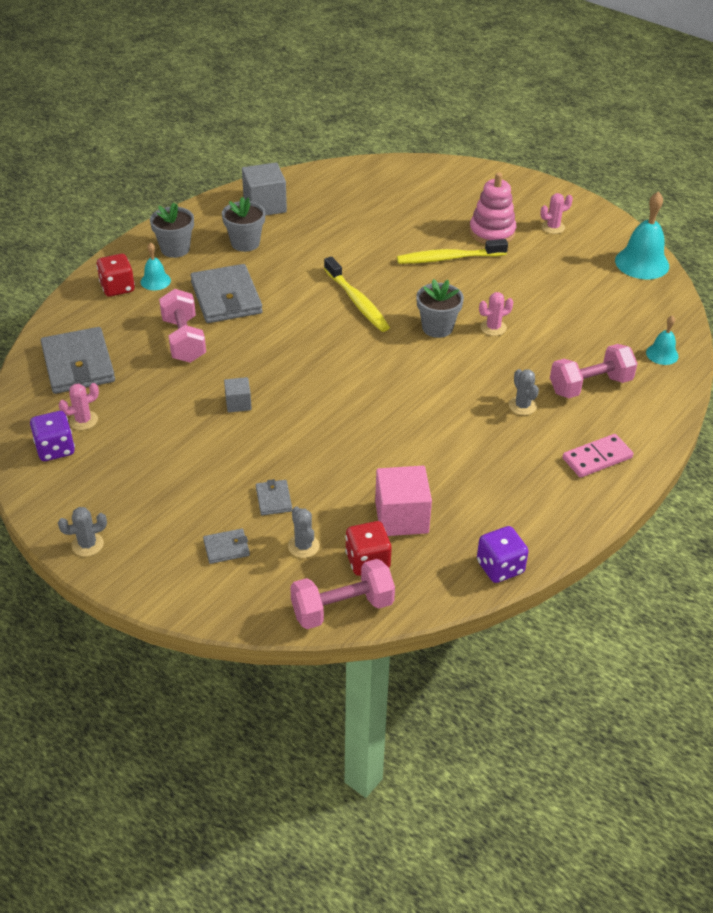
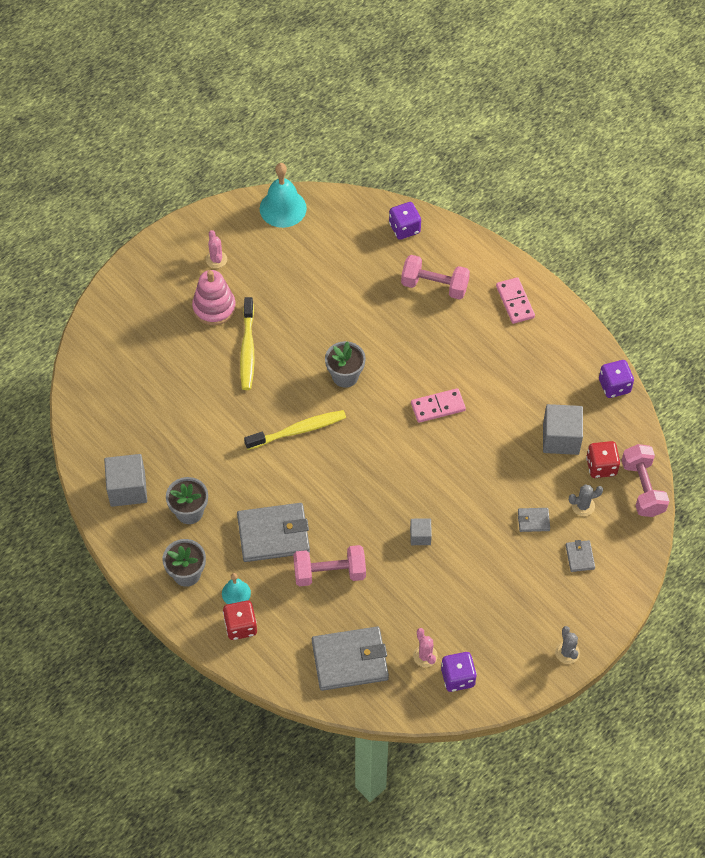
camera: 80 degrees left, 15 degrees up
pink cube [375,466,432,536] -> grey cube [543,404,583,455]
pink cactus [479,292,513,336] -> none
grey cactus [509,369,539,415] -> none
pink dumbbell [550,344,638,398] -> pink dumbbell turned 60 degrees counterclockwise [401,255,470,300]
turquoise bell [646,315,679,365] -> purple dice [389,202,421,240]
none -> pink domino [411,388,466,423]

